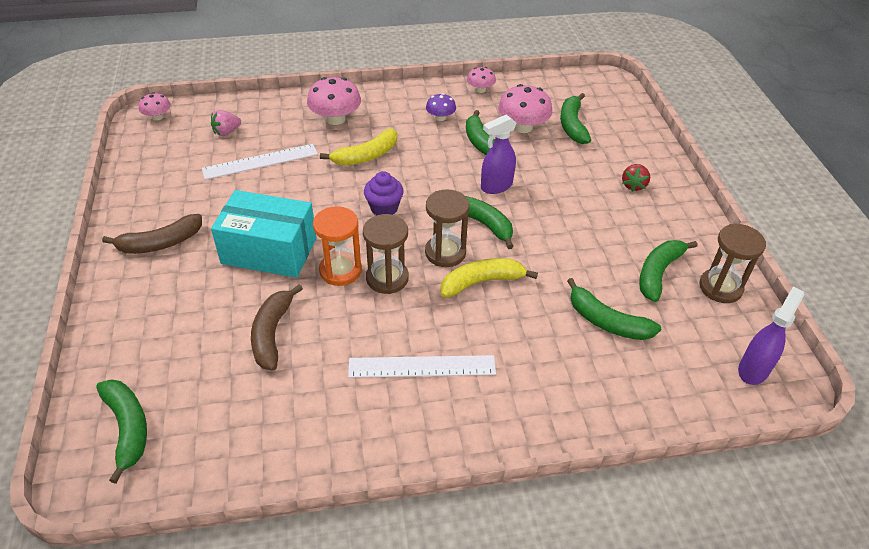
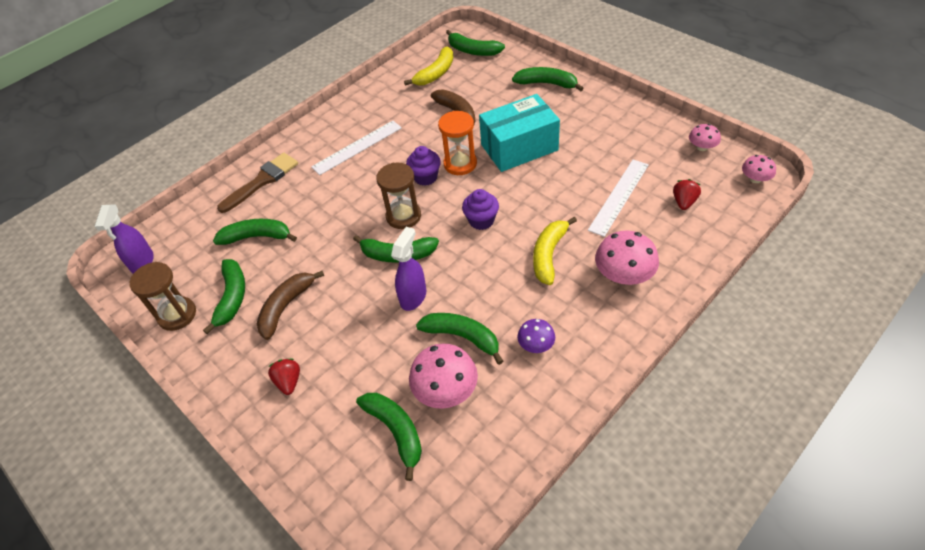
camera: 150 degrees right, 5 degrees up
brown banana [102,214,202,254] -> brown banana moved to [257,271,324,340]
pink strawberry [211,110,241,136] -> red strawberry [673,179,701,210]
brown hourglass [363,214,409,294] -> purple cupcake [406,146,441,186]
yellow banana [441,258,538,298] -> yellow banana moved to [404,47,453,86]
pink mushroom [467,67,496,93] -> pink mushroom moved to [689,124,721,151]
none -> brown brush [217,153,298,213]
none -> green banana [512,67,584,91]

